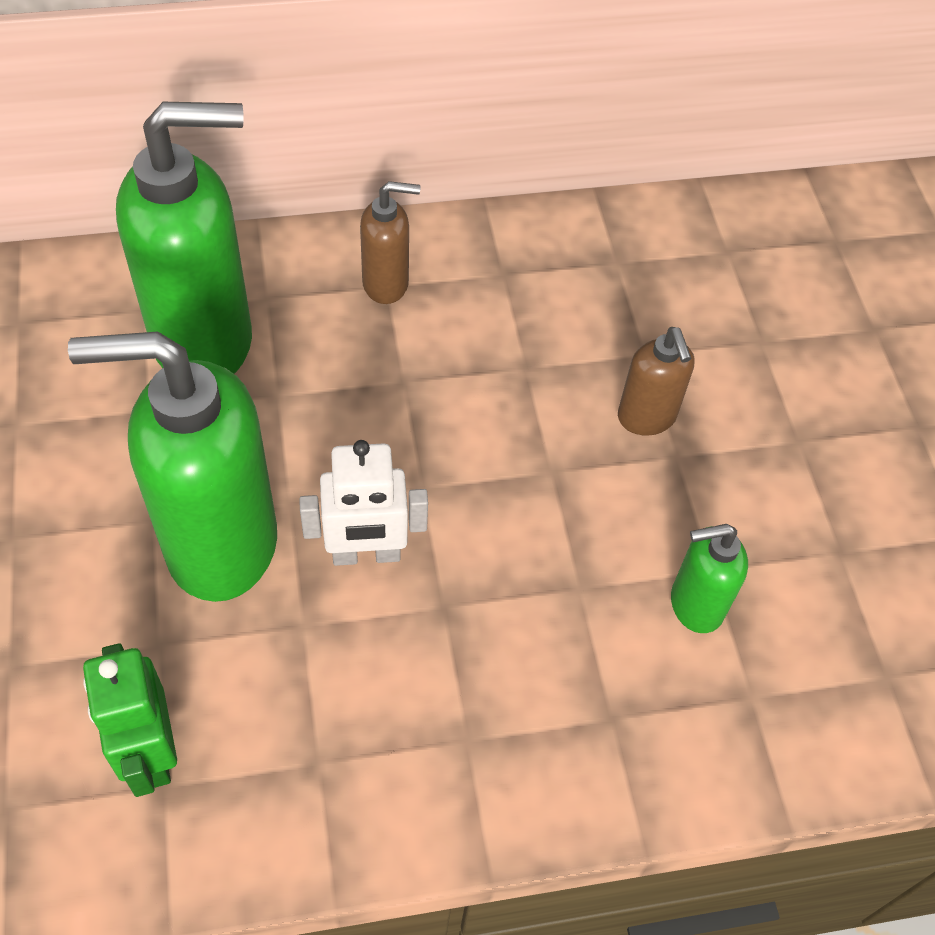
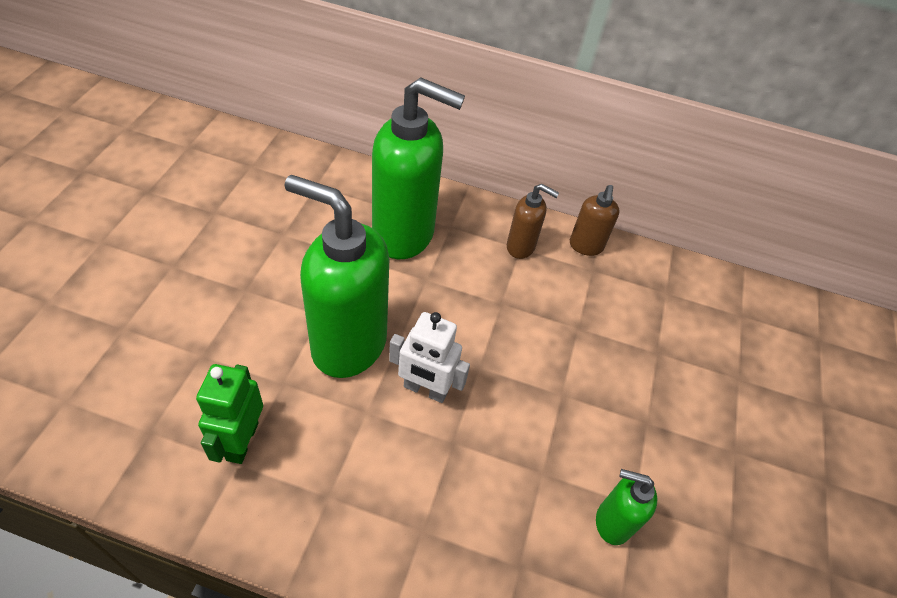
camera: 25 degrees right, 5 degrees down
brown soap dispenser [618,327,695,436] -> brown soap dispenser moved to [570,185,619,256]

